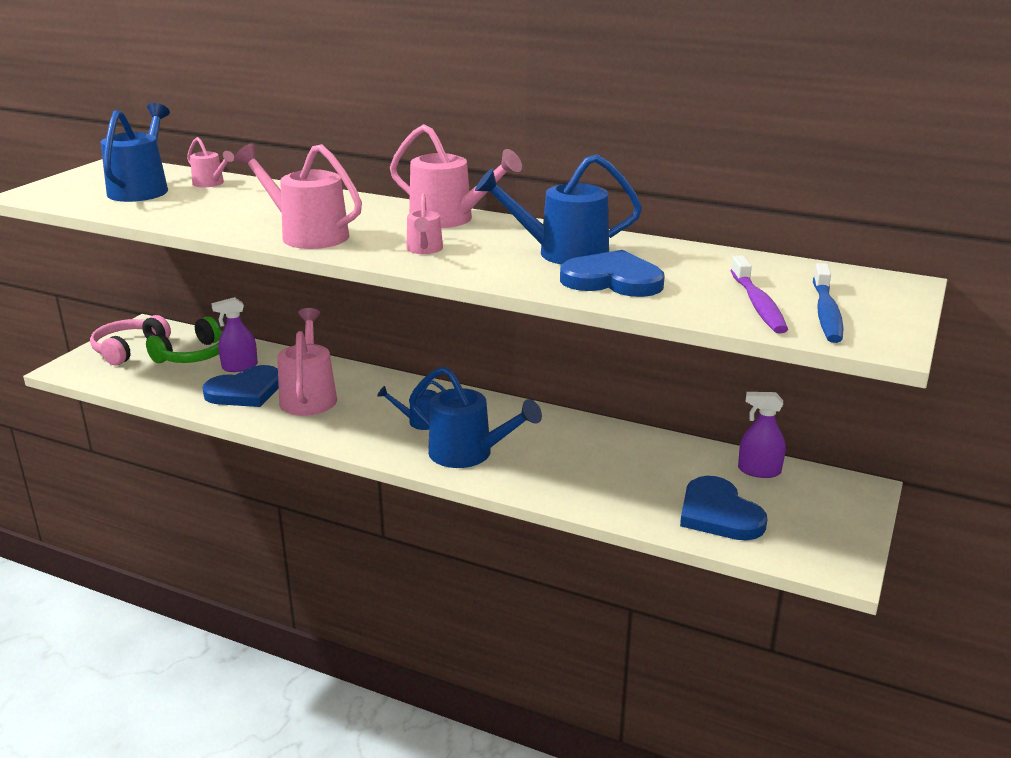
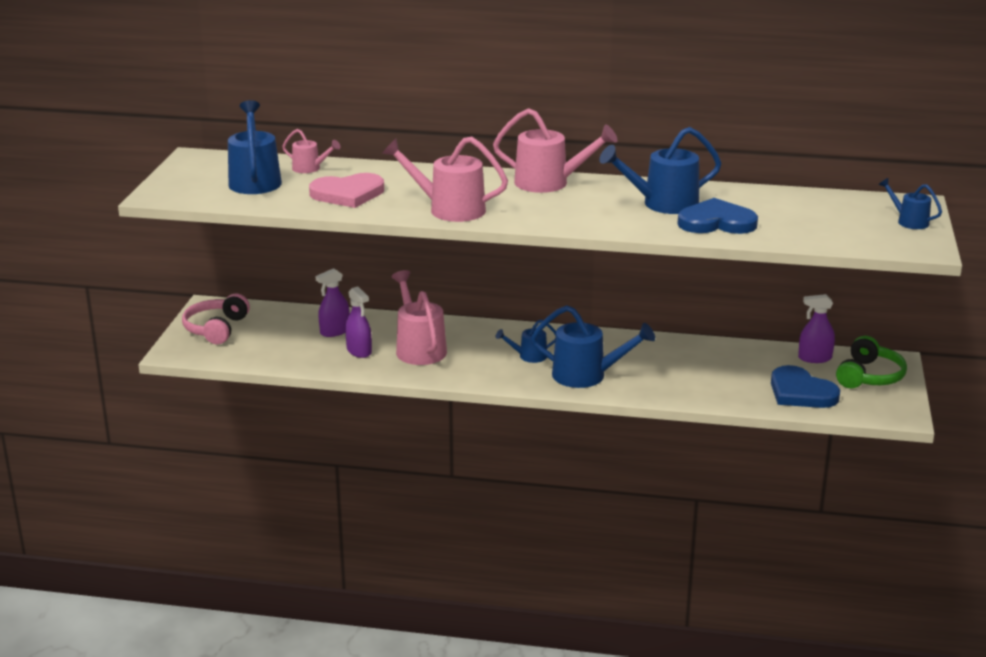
camera: 15 degrees left, 0 degrees up
green headphones [146,316,223,363] -> green headphones moved to [836,336,907,388]
blue heart [202,365,279,407] -> purple spray bottle [345,286,372,358]
pink watering can [406,193,443,254] -> none
purple toothbrush [730,256,788,333] -> none
blue toothbrush [813,263,843,343] -> none
none -> pink heart [309,173,384,208]
none -> blue watering can [879,178,942,229]

